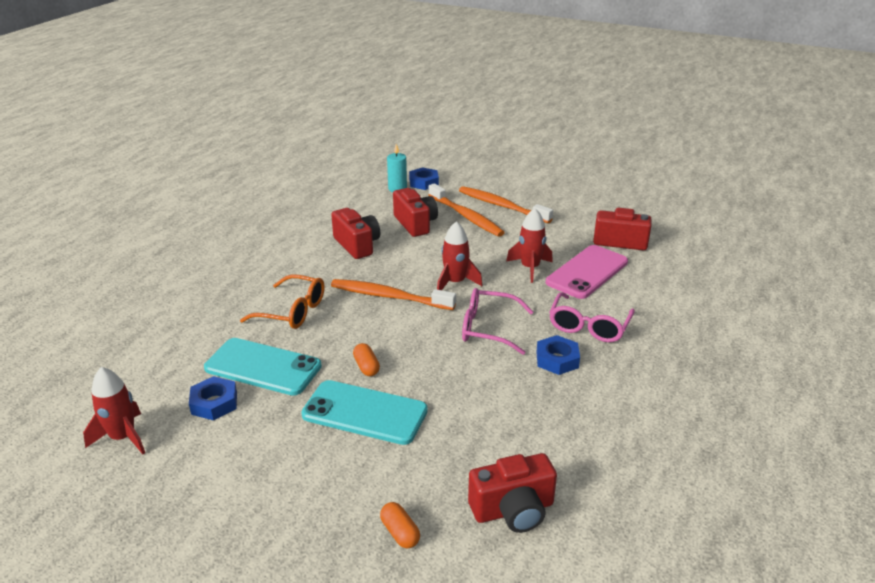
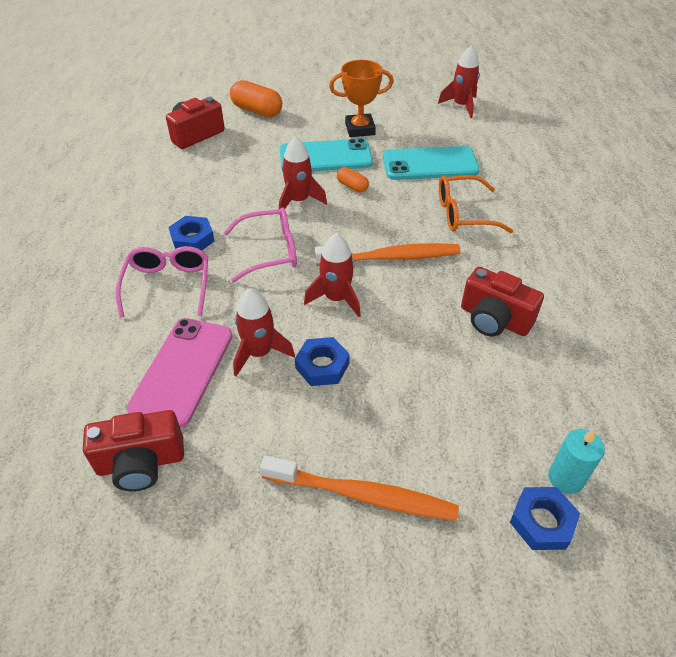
camera: 155 degrees right, 15 degrees up
blue nut [189,376,237,420] -> blue nut moved to [295,337,350,386]
orange capsule [380,502,420,549] -> orange capsule [230,80,282,117], size x1.80
red camera [393,188,438,237] -> none
orange toothbrush [428,183,505,237] -> none
none -> red rocket [279,136,327,215]
none -> orange trophy [329,60,393,137]

